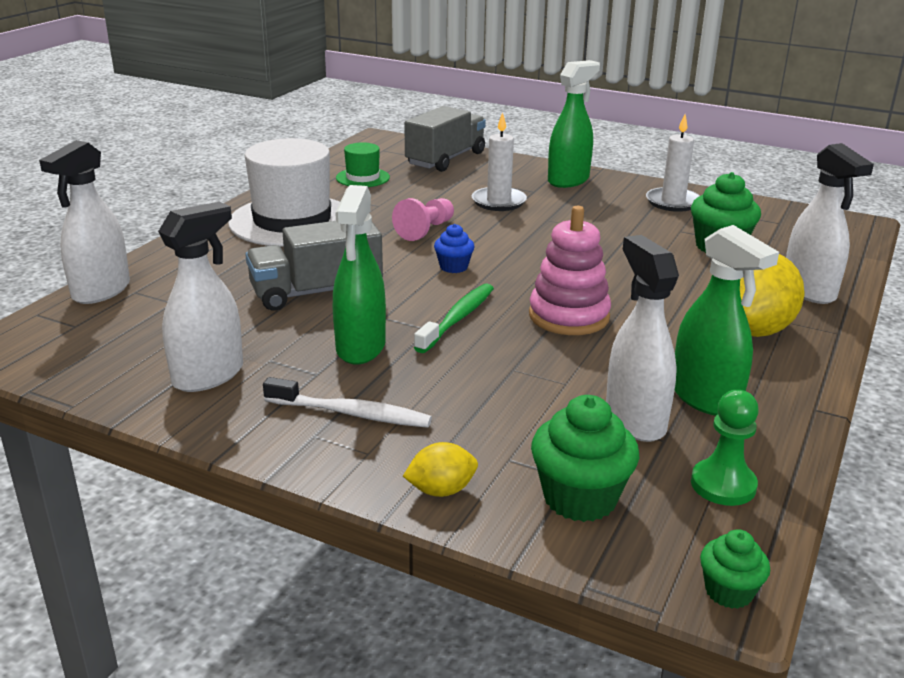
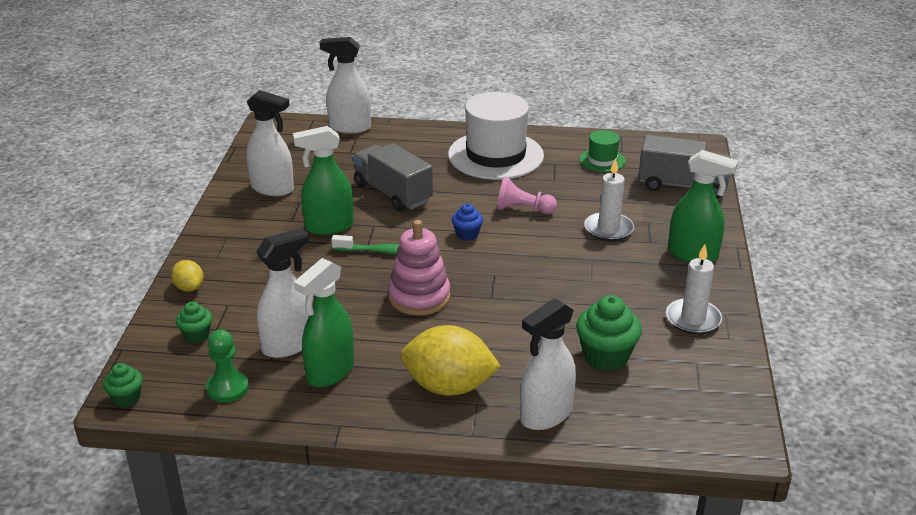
camera: 70 degrees right, 5 degrees up
white toothbrush [263,377,432,428] -> none
green cupcake [531,395,639,522] -> green cupcake [176,302,212,343], size x0.57

